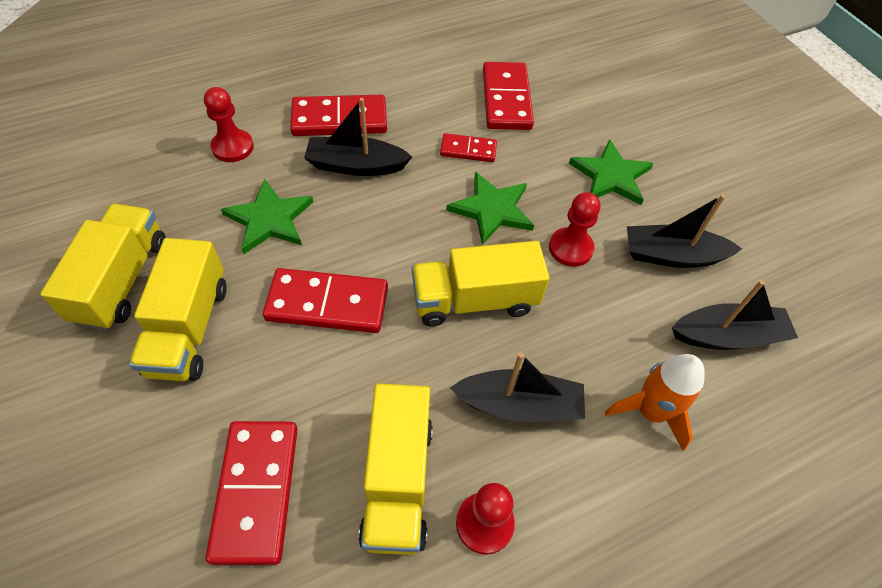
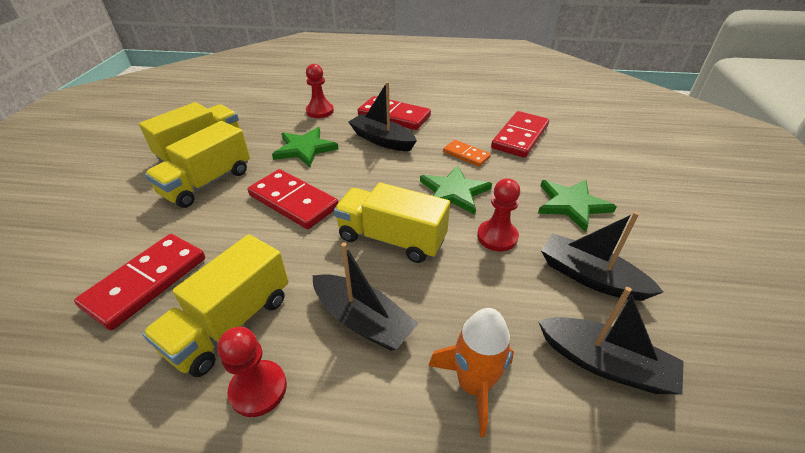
camera: 35 degrees right, 15 degrees down
red domino [440,133,497,162] -> orange domino [443,140,491,167]

